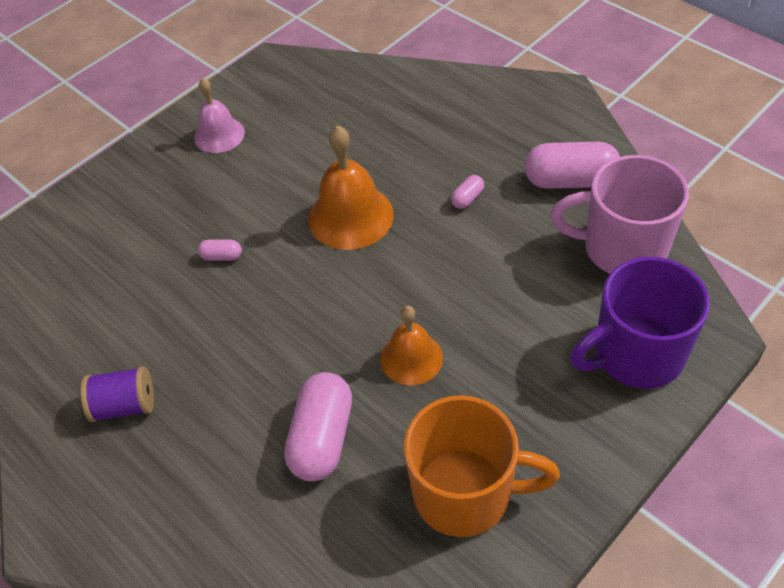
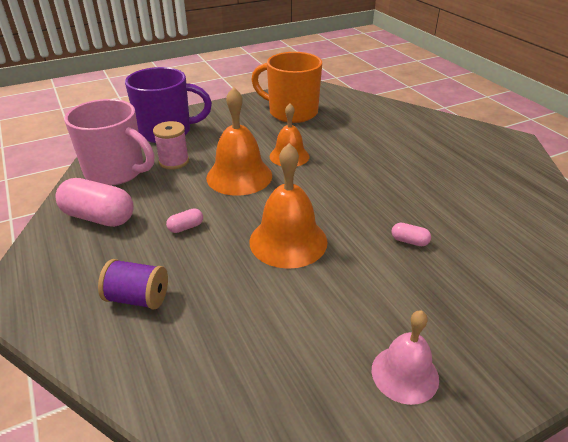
camera: 165 degrees left, 15 degrees down
purple spool [81,366,154,422] -> purple spool moved to [98,259,168,310]
pink capsule [284,372,352,481] -> none
none -> pink spool [153,121,189,169]
none -> orange bell [206,87,272,196]

